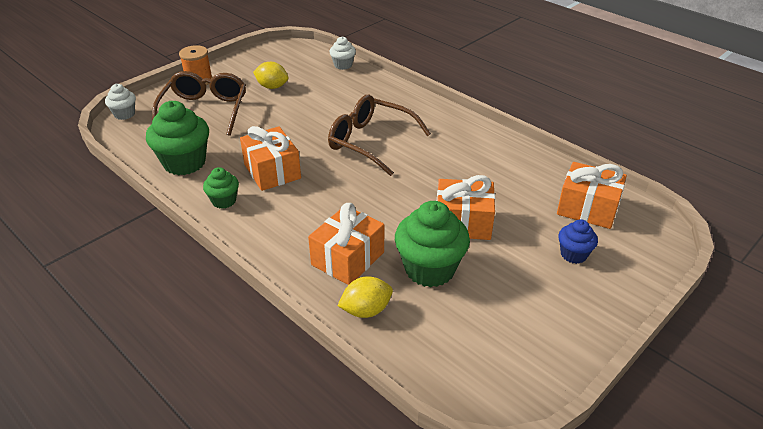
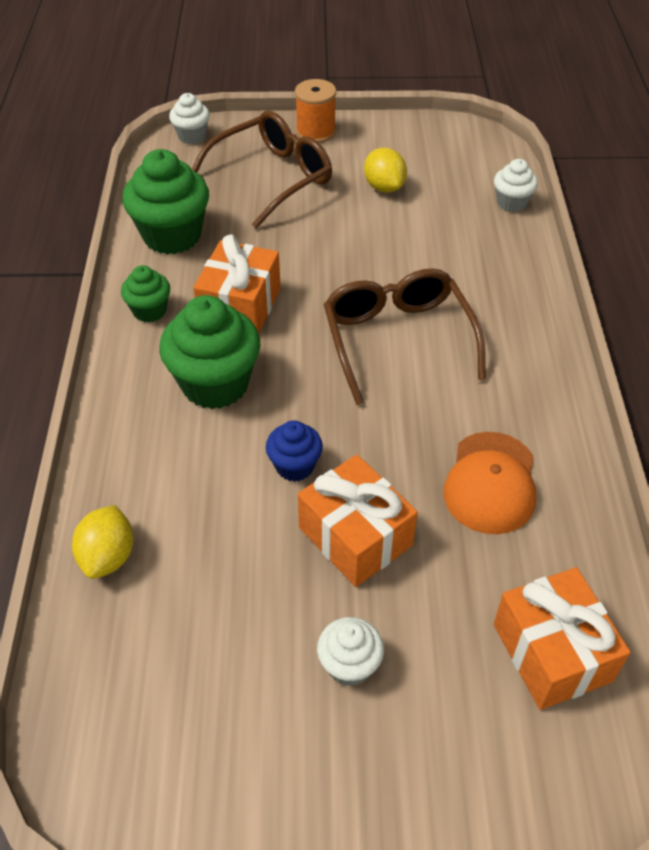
camera: 45 degrees right, 10 degrees up
orange gift [308,203,384,285] -> none
yellow lemon [337,276,393,318] -> yellow lemon turned 75 degrees clockwise [72,505,133,579]
green cupcake [395,201,470,287] -> green cupcake moved to [159,295,260,409]
blue cupcake [558,219,598,264] -> blue cupcake moved to [266,420,323,482]
none -> white cupcake [317,617,384,686]
none -> orange cap [443,432,536,534]

